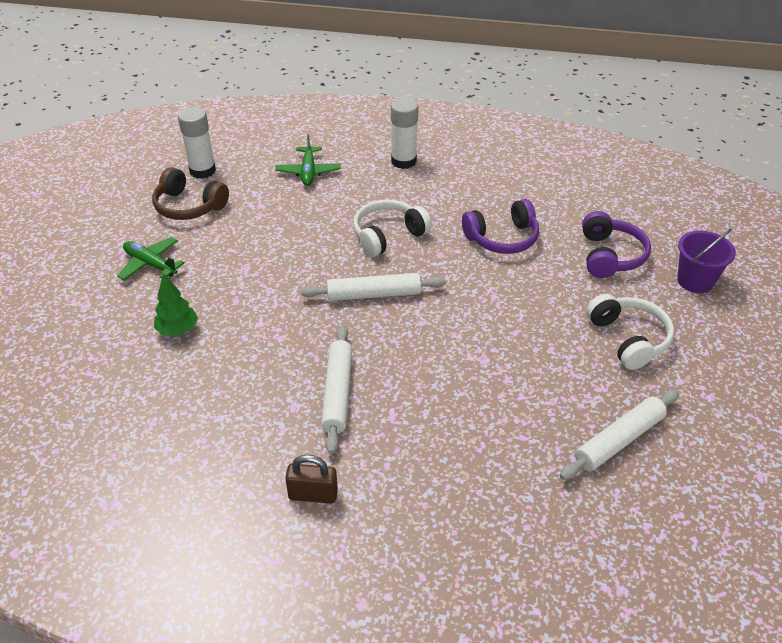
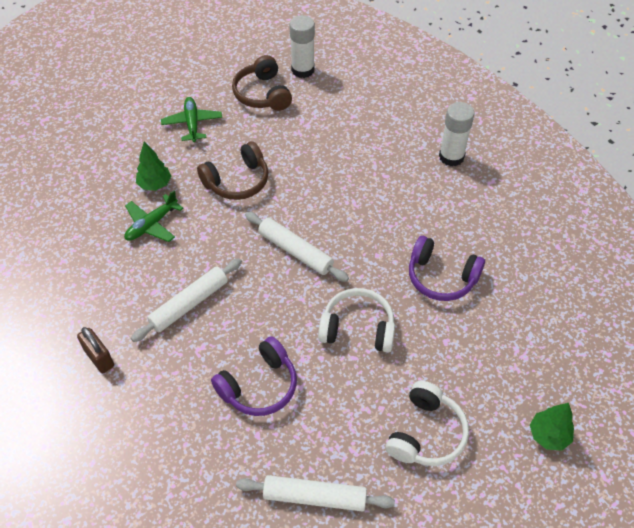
camera: 45 degrees right, 10 degrees up
green plane [276,134,341,186] -> green plane moved to [124,190,184,242]
white headphones [353,199,432,257] -> white headphones moved to [318,288,395,353]
purple headphones [582,211,651,278] -> purple headphones moved to [211,336,297,416]
purple bucket [677,229,736,293] -> green tree [530,403,574,450]
none -> brown headphones [197,141,268,200]

